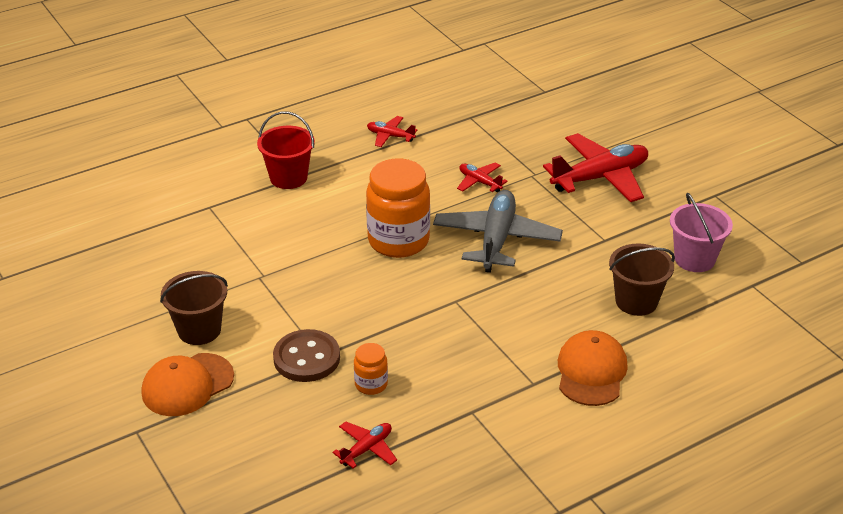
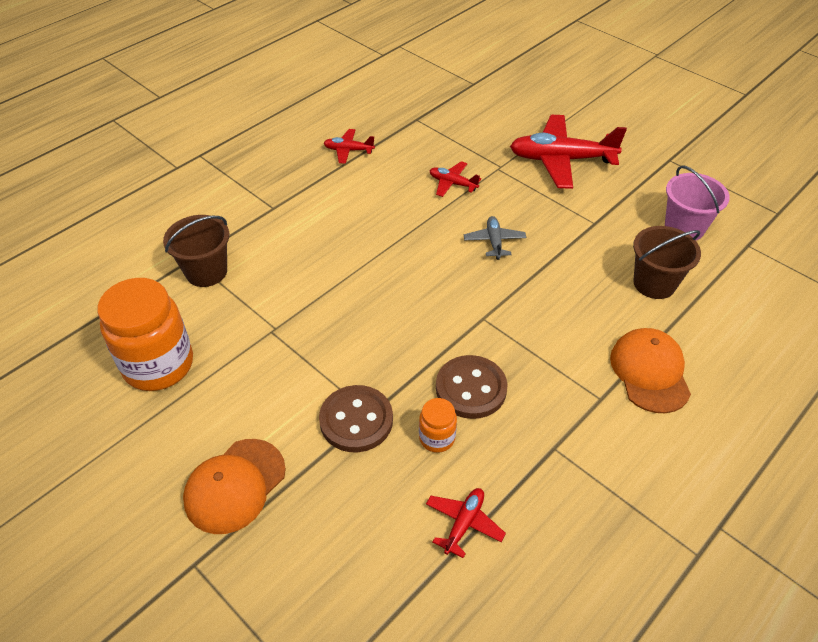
camera: 15 degrees left, 10 degrees up
brown bucket [160,271,228,345] -> brown bucket moved to [163,215,229,287]
red bucket [257,111,315,189] -> none
orange jar [366,159,430,258] -> orange jar moved to [97,278,193,391]
grey plane [433,190,563,273] -> grey plane [464,216,526,260], size x0.48
red plane [543,133,648,202] -> red plane turned 135 degrees counterclockwise [510,115,627,189]
none -> brown button [436,355,508,419]

